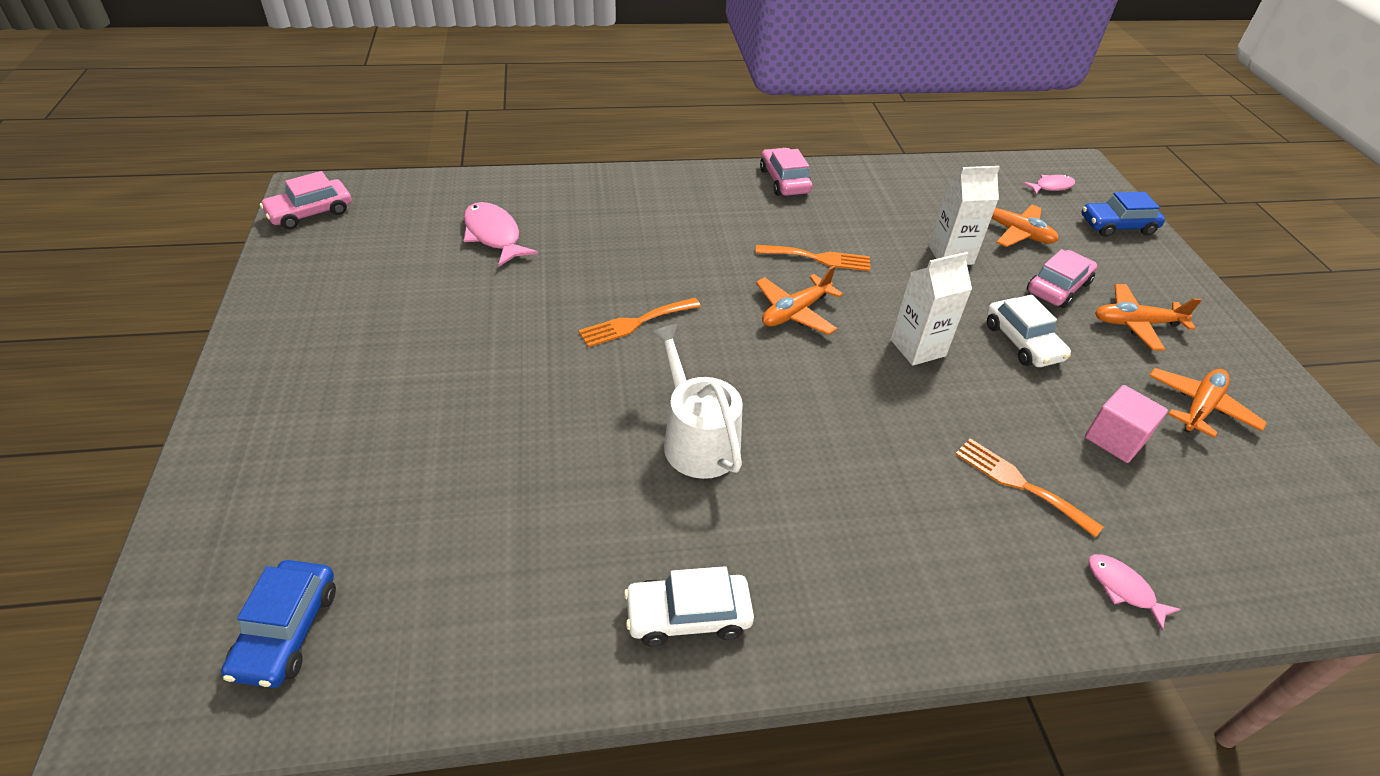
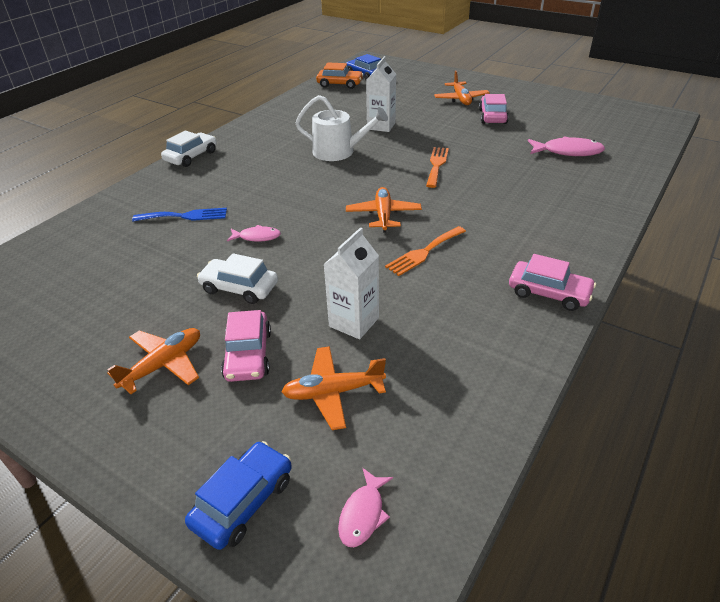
camera: 135 degrees right, 5 degrees down
pink car [260,171,352,229] -> pink car moved to [479,94,509,124]
white car [624,566,754,647] -> white car moved to [161,130,217,167]
white carton [891,252,972,366] -> white carton moved to [366,56,396,132]
orange fork [955,438,1103,538] -> blue fork [132,208,227,222]
pink cube [1085,385,1168,463] -> none
pink fish [1088,554,1181,631] -> pink fish moved to [227,225,281,242]
orange plane [1149,368,1267,438] -> orange plane moved to [434,71,490,105]
none -> orange car [316,62,363,89]

